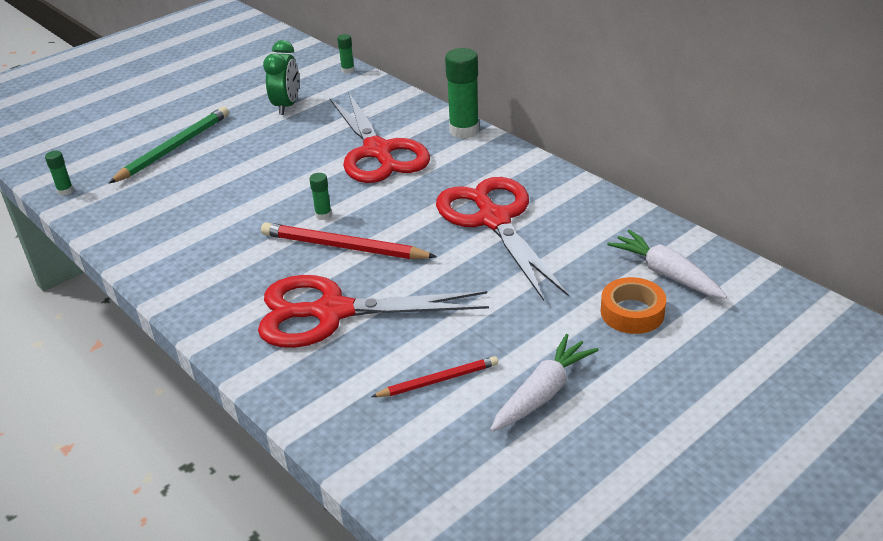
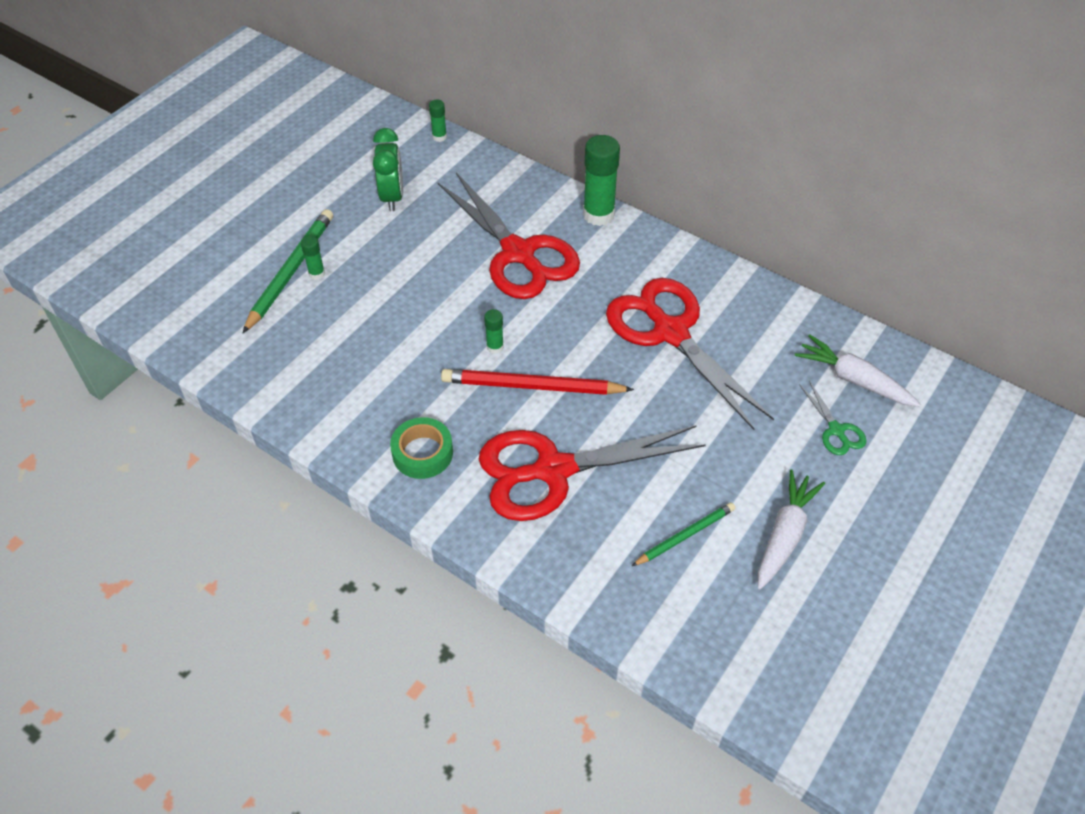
camera: 15 degrees left, 15 degrees up
green glue stick [45,151,74,196] -> green glue stick moved to [301,236,325,280]
red pencil [371,356,498,397] -> green pencil [632,502,735,566]
orange tape [601,277,666,334] -> green scissors [799,381,867,455]
none -> green tape [390,417,453,479]

